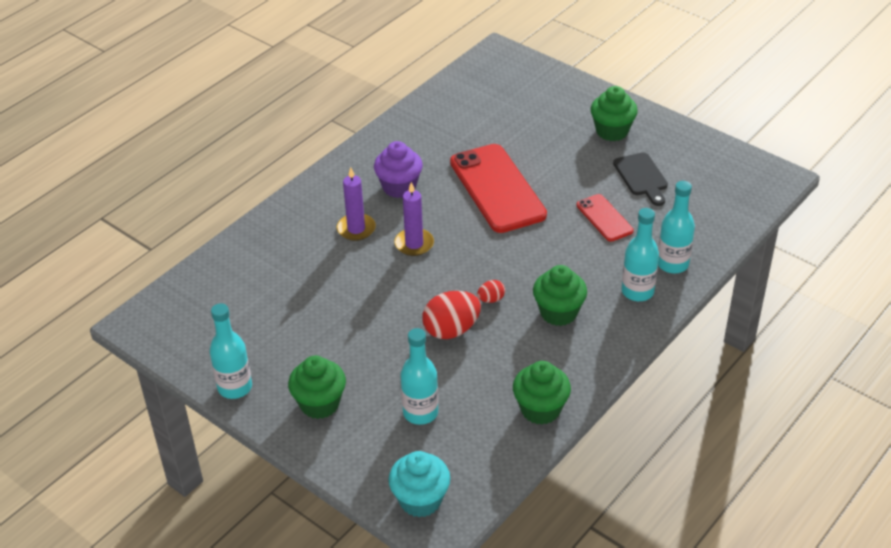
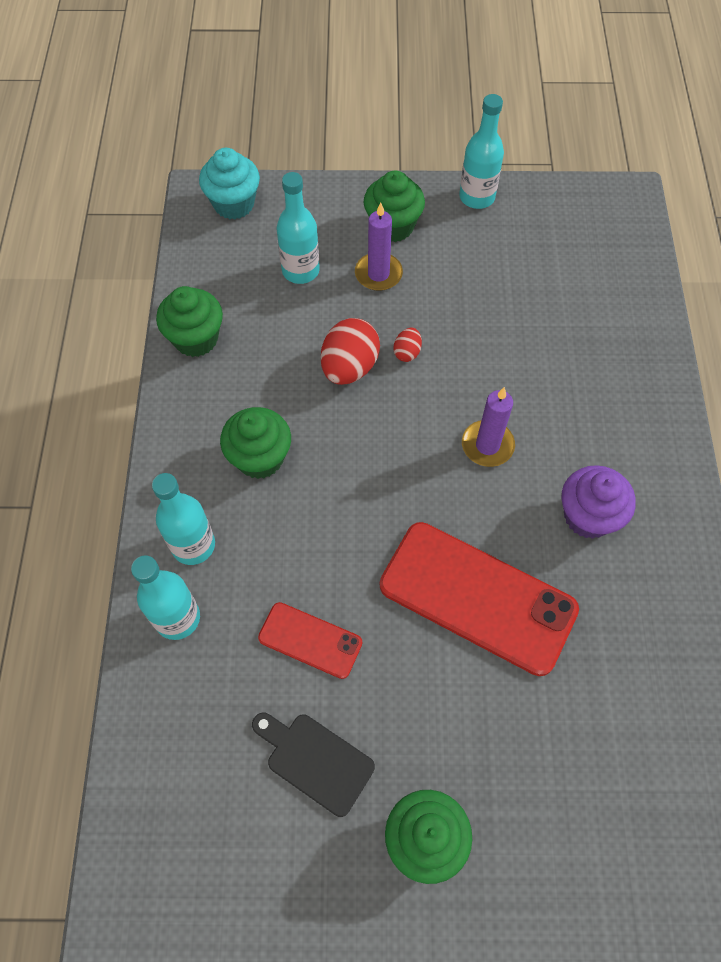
camera: 140 degrees right, 20 degrees up
purple candle [337,168,376,241] -> purple candle moved to [355,203,403,291]
red egg [477,280,505,303] -> red egg moved to [393,328,422,362]

